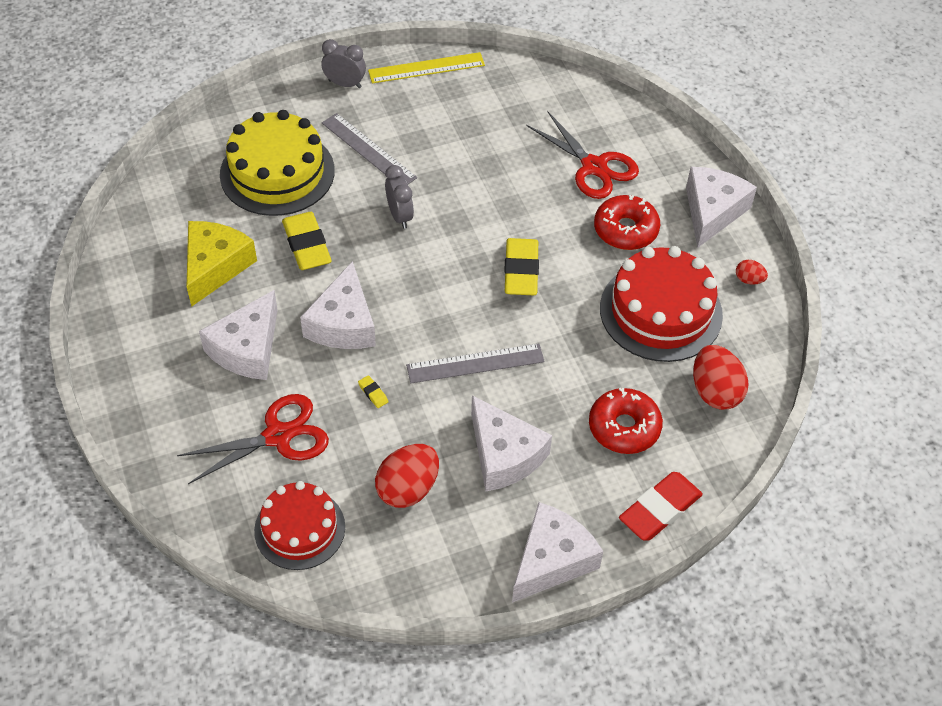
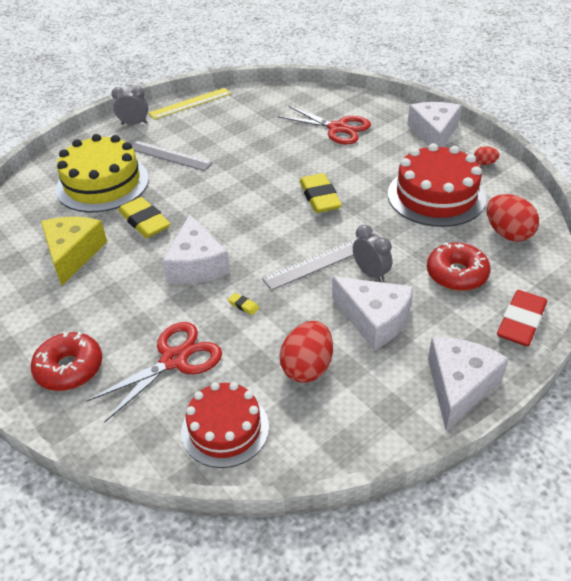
camera: 15 degrees left, 10 degrees down
white cheese [199,290,278,380] -> none
grey clock [385,165,414,229] -> grey clock moved to [353,225,392,282]
red donut [594,195,660,250] -> red donut moved to [31,332,102,391]

